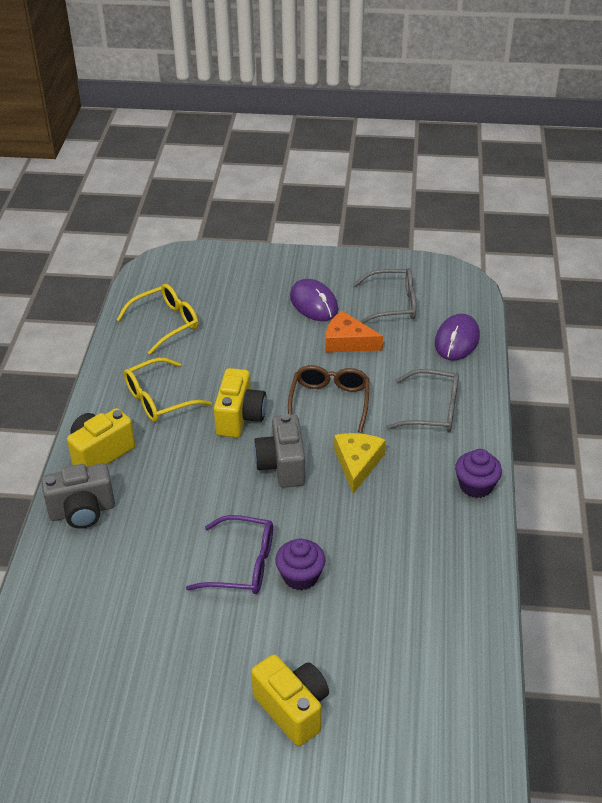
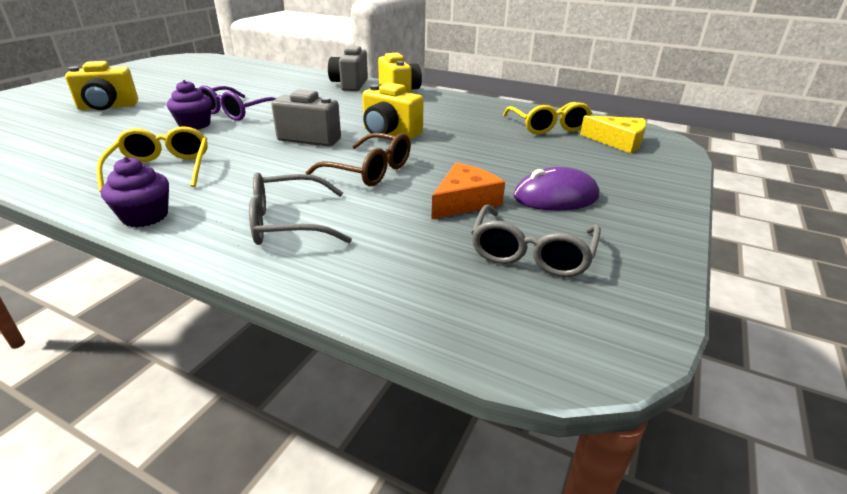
camera: 110 degrees right, 10 degrees down
yellow glasses [124,358,212,422] -> yellow glasses moved to [96,126,208,192]
yellow cheese [334,433,386,494] -> yellow cheese moved to [580,115,646,154]
grey glasses [386,369,459,432] -> grey glasses turned 45 degrees clockwise [249,173,352,245]
purple mouse [435,314,480,361] -> none

